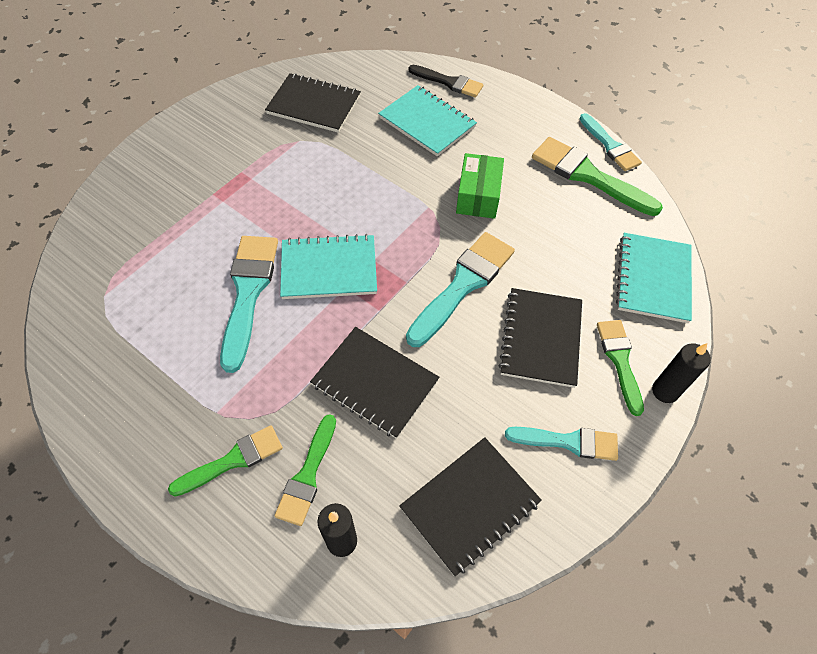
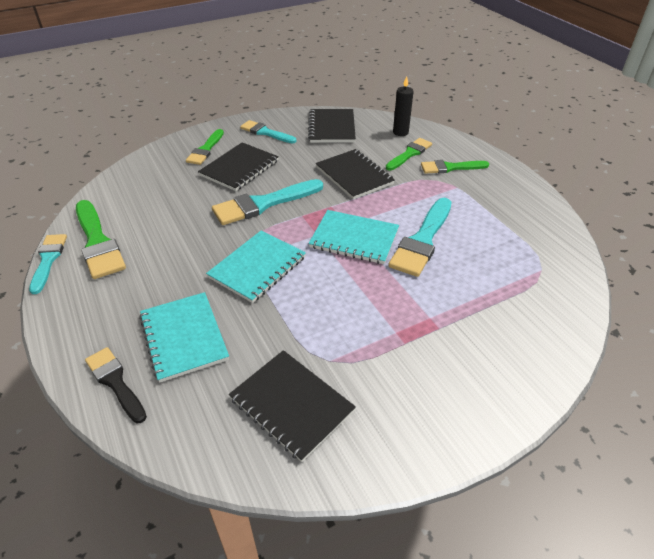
camera: 155 degrees left, 15 degrees down
black notebook [399,437,542,576] -> black notebook turned 75 degrees counterclockwise [308,109,356,143]
green box [456,153,504,219] -> none
turquoise notebook [616,233,692,323] -> turquoise notebook moved to [206,230,306,303]
black candle [652,343,711,403] -> none

